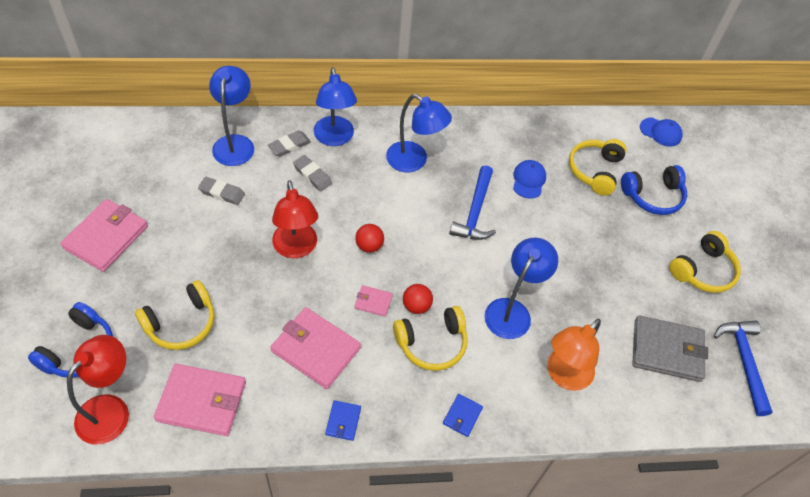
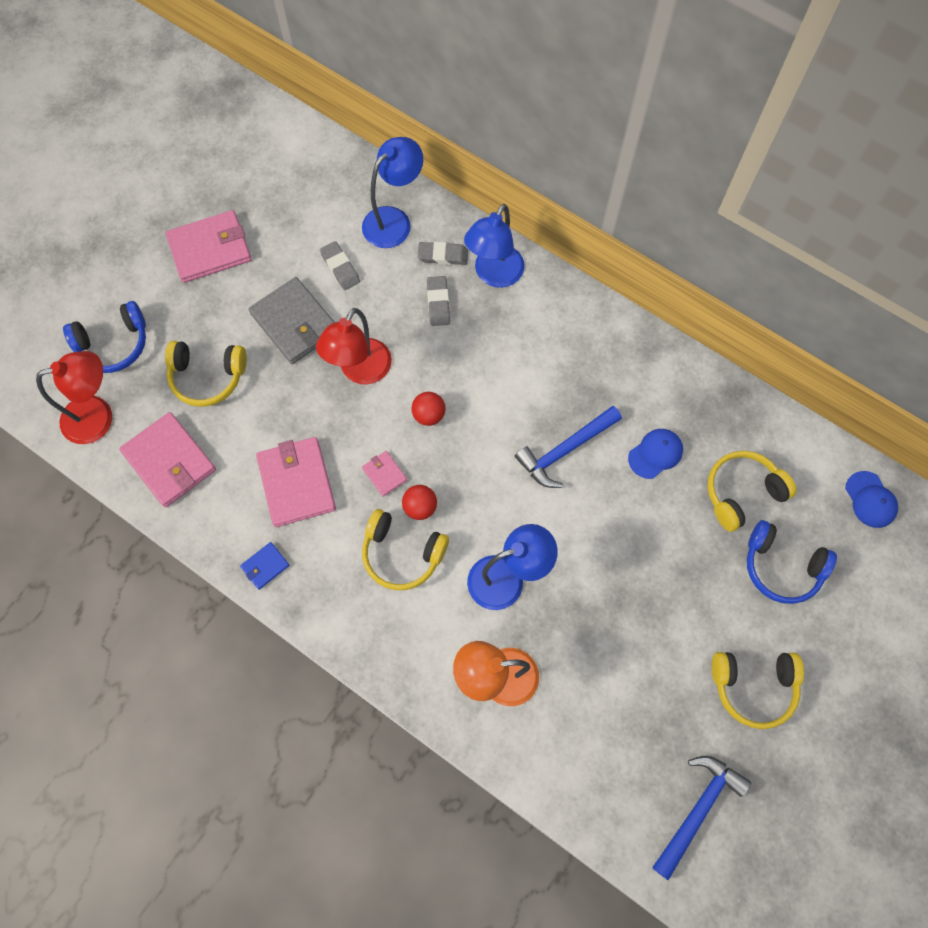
camera: 45 degrees right, 15 degrees up
blue lamp [386,94,452,172] -> none
blue wallet [443,394,483,437] -> none
grey wallet [632,315,708,382] -> grey wallet moved to [249,277,335,364]

